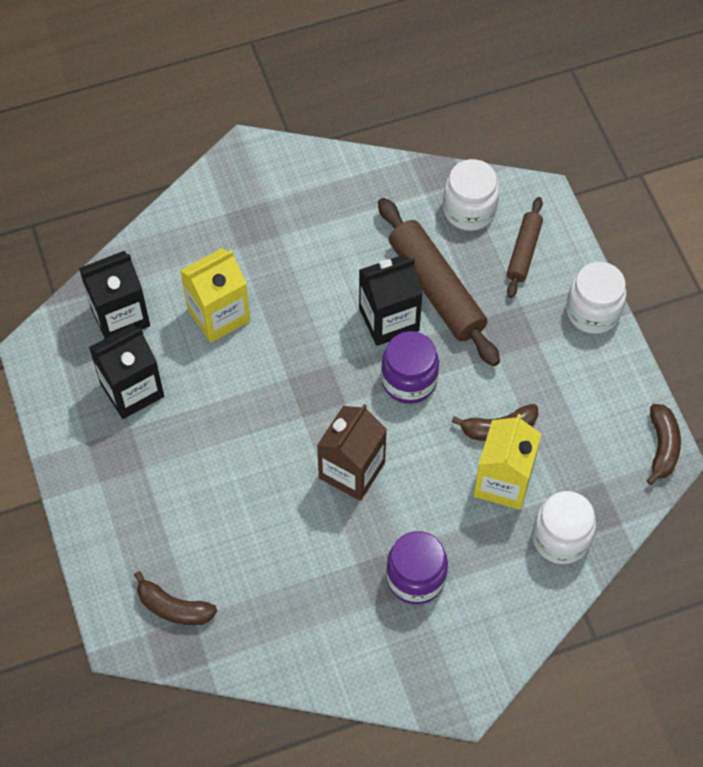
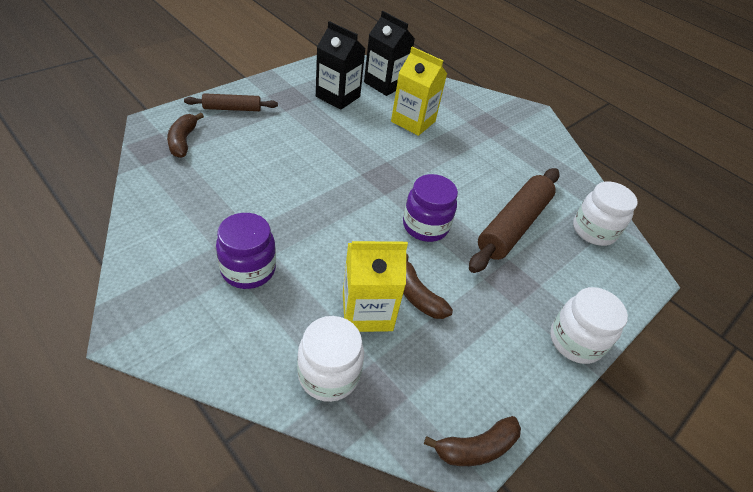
camera: 60 degrees right, 15 degrees down
brown carton [317,404,387,501] -> none
black carton [359,255,423,346] -> none
brown rolling pin [507,197,543,298] -> brown rolling pin moved to [184,93,278,111]

